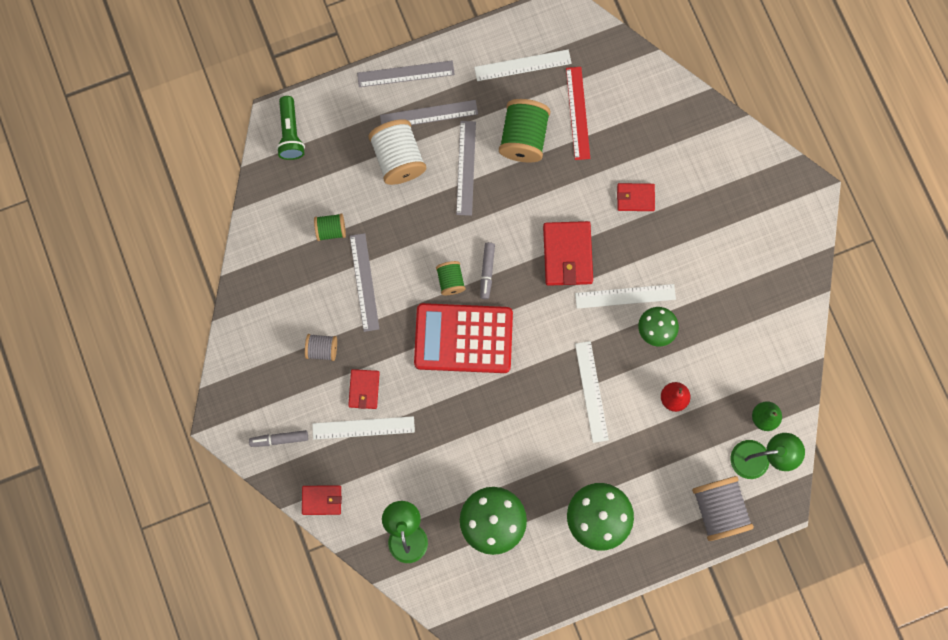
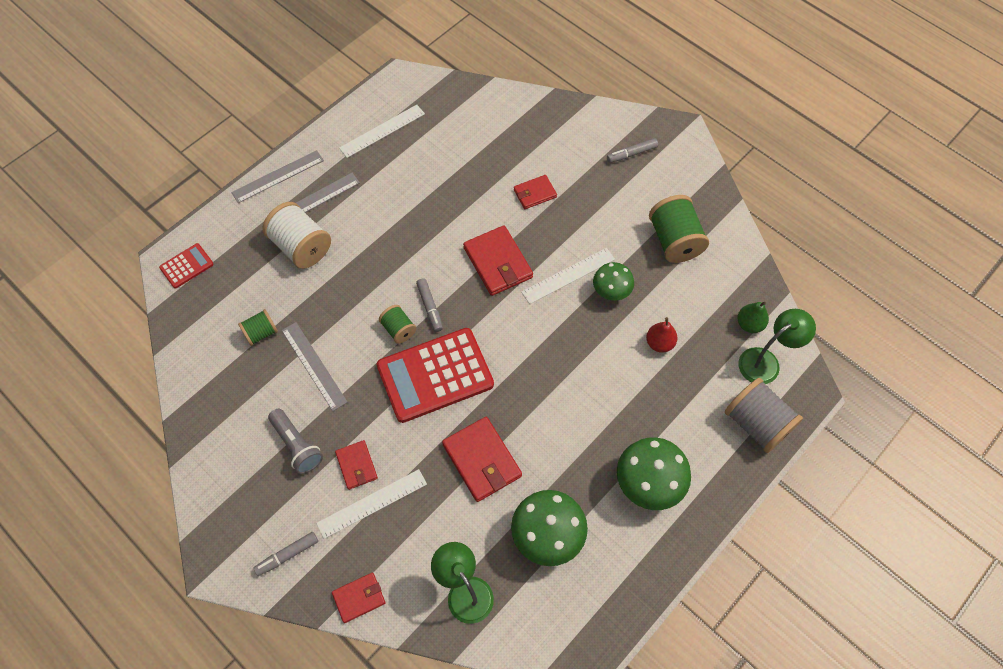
camera: 25 degrees left, 15 degrees down
green flashlight [277,96,305,160] -> red calculator [159,243,214,288]
grey spool [305,334,337,361] -> grey flashlight [268,409,323,474]
grey ruler [456,121,476,216] -> none
green spool [499,99,550,162] -> green spool moved to [649,195,709,263]
red ruler [566,67,590,160] -> none
white ruler [575,341,609,443] -> none
none -> red wallet [442,417,522,502]
none -> grey marker [607,138,658,163]

